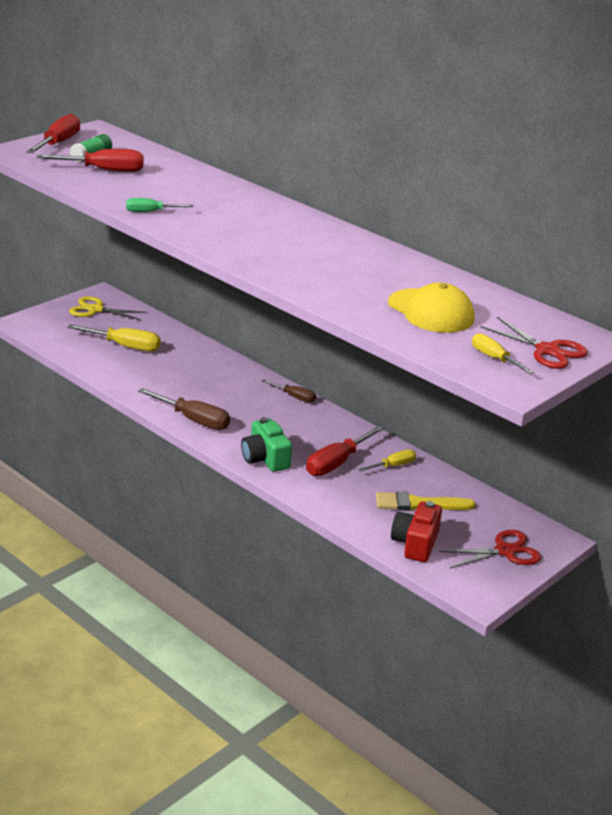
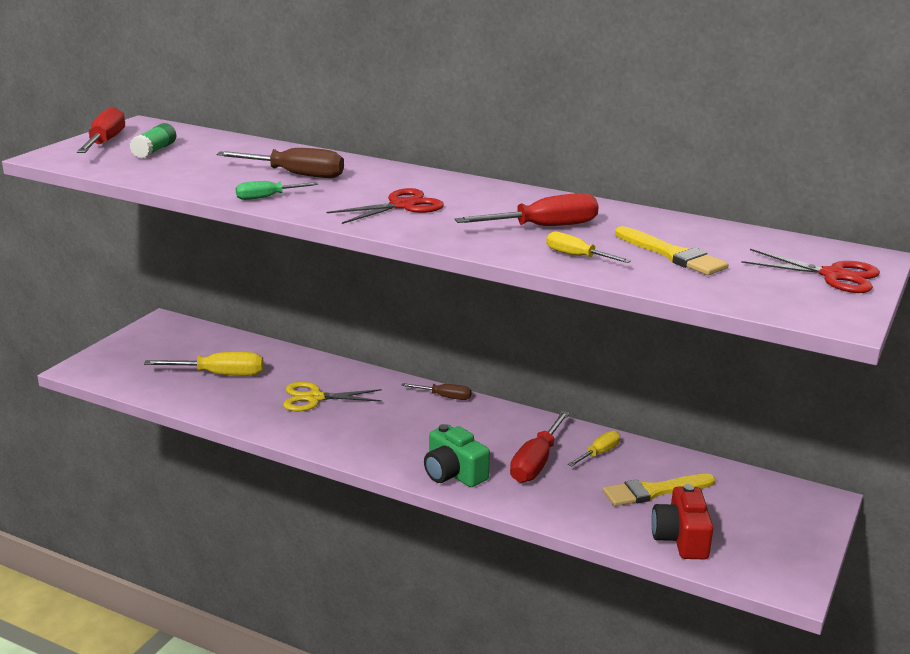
camera: 15 degrees left, 5 degrees down
red screwdriver [37,149,144,172] -> red screwdriver moved to [455,193,599,226]
yellow scissors [69,296,148,320] -> yellow scissors moved to [283,382,382,411]
brown screwdriver [138,388,230,430] -> brown screwdriver moved to [216,148,344,178]
yellow cap [388,283,475,333] -> yellow brush [615,226,729,275]
red scissors [439,530,541,568] -> red scissors moved to [326,188,444,224]
yellow screwdriver [472,333,534,374] -> yellow screwdriver moved to [546,231,631,263]

